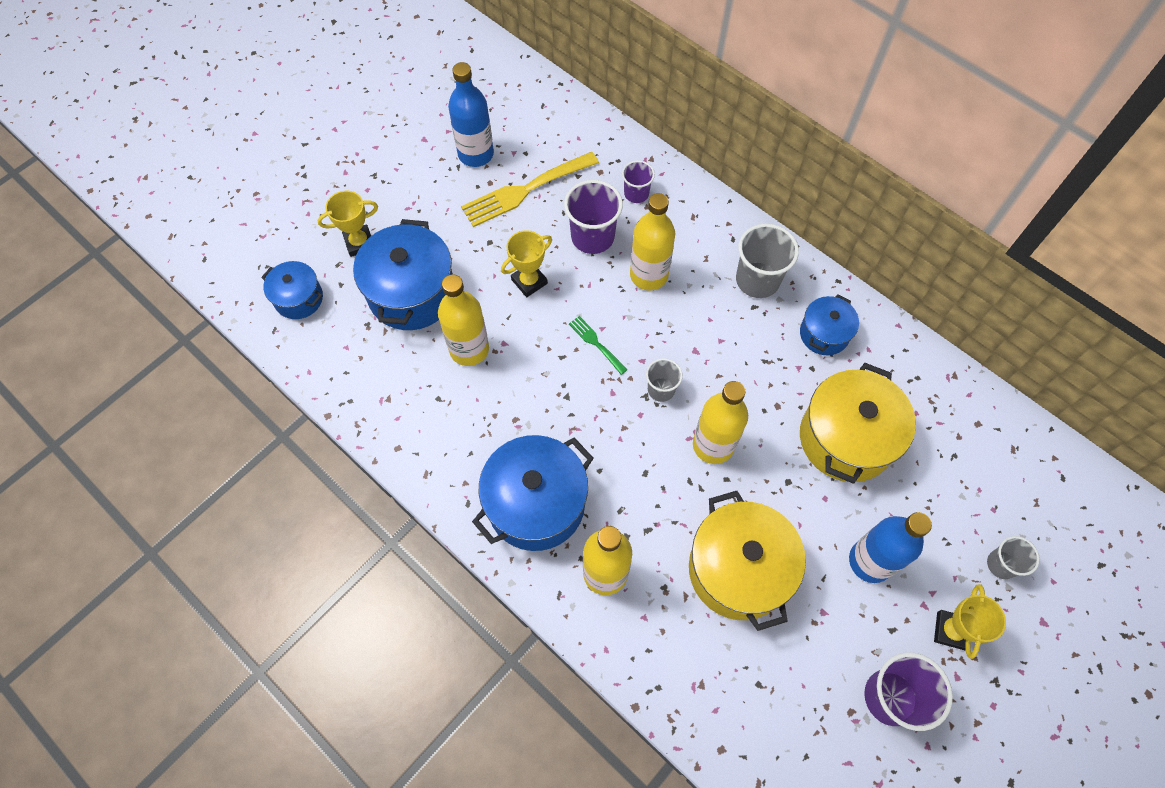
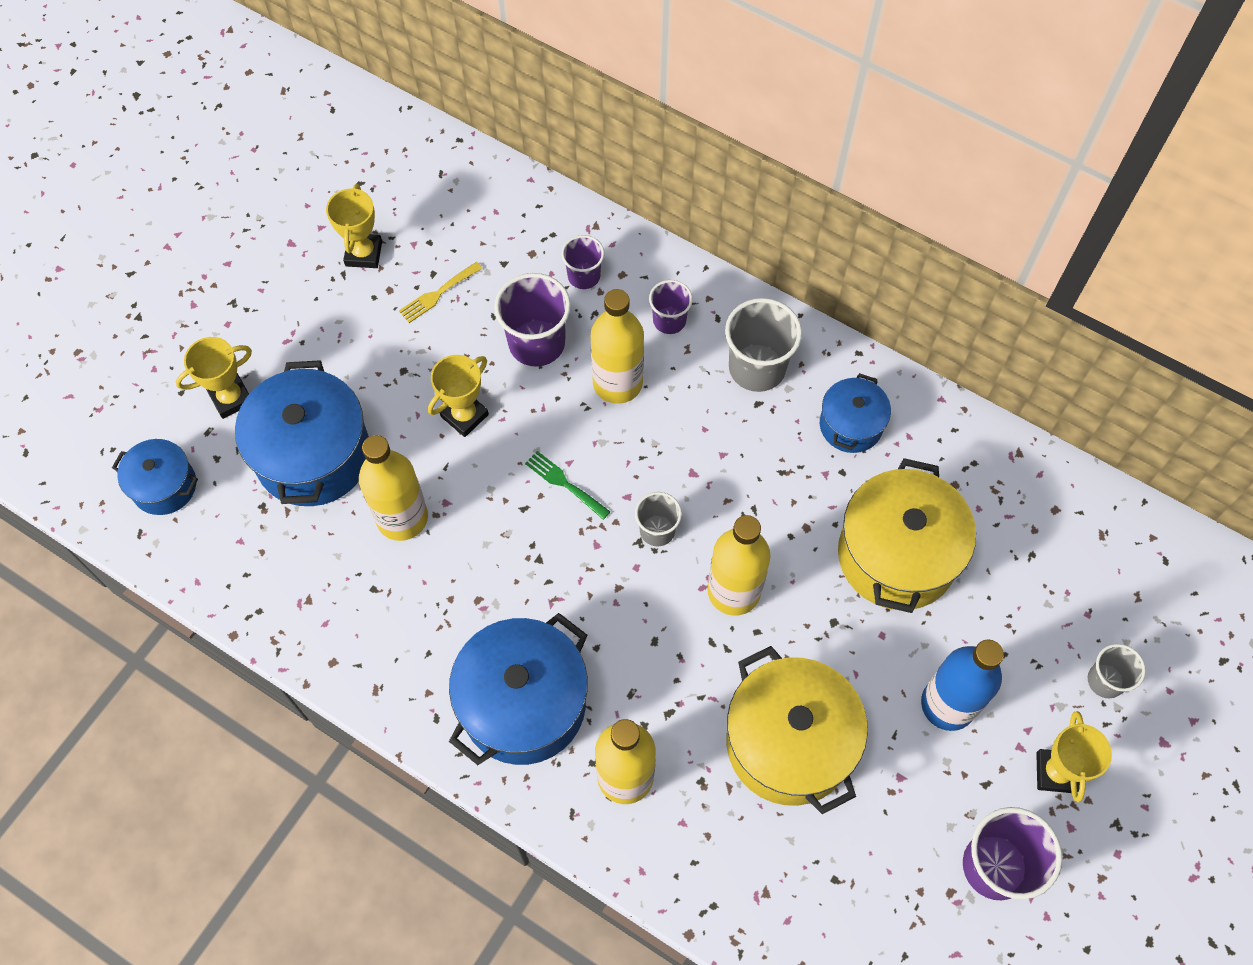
camera: 10 degrees left, 0 degrees up
blue bottle [448,62,494,167] -> yellow trophy [326,184,382,268]
yellow fork [461,152,599,227] -> yellow fork [399,262,483,323], size x0.49
none -> purple cup [649,280,693,334]

